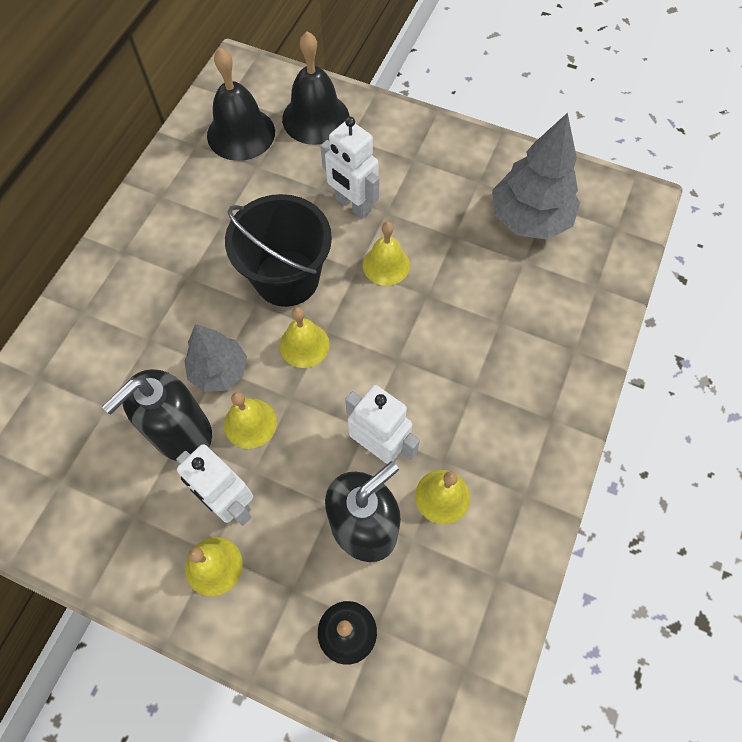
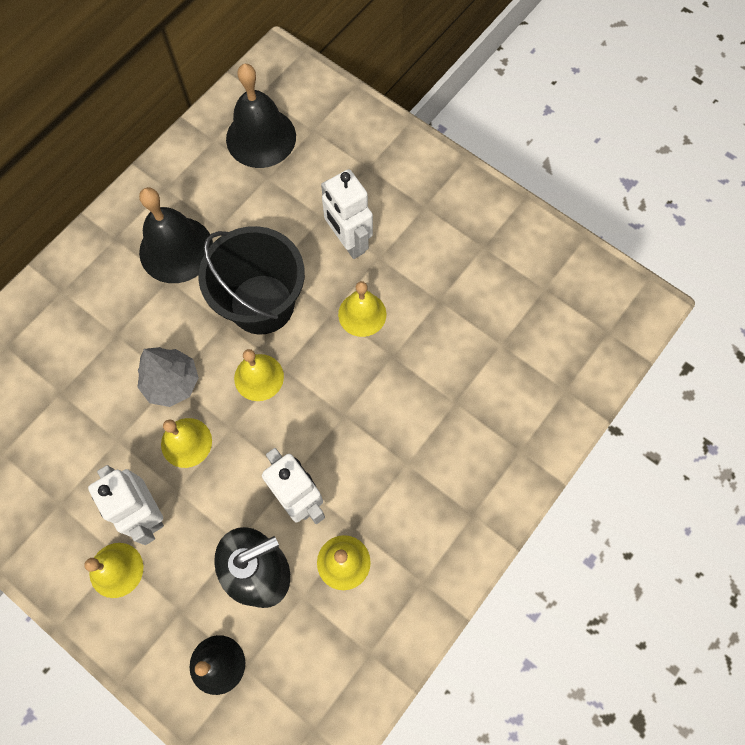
camera: 15 degrees right, 5 degrees up
black soap dispenser [102,369,212,461] -> none
black bell [282,31,349,145] -> black bell moved to [139,187,213,283]
grey tree [492,113,580,240] -> none

